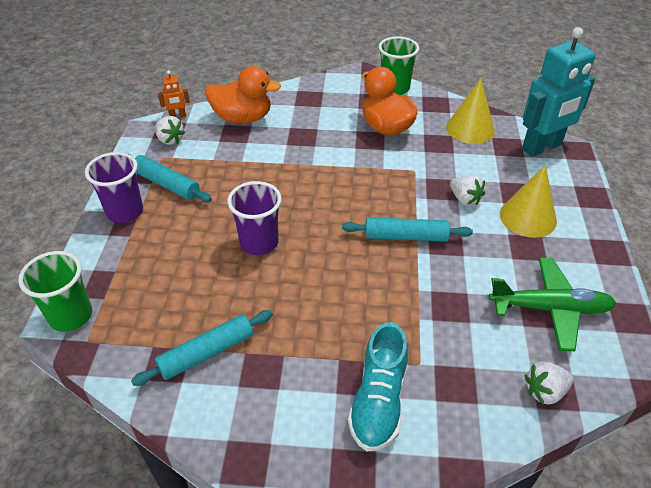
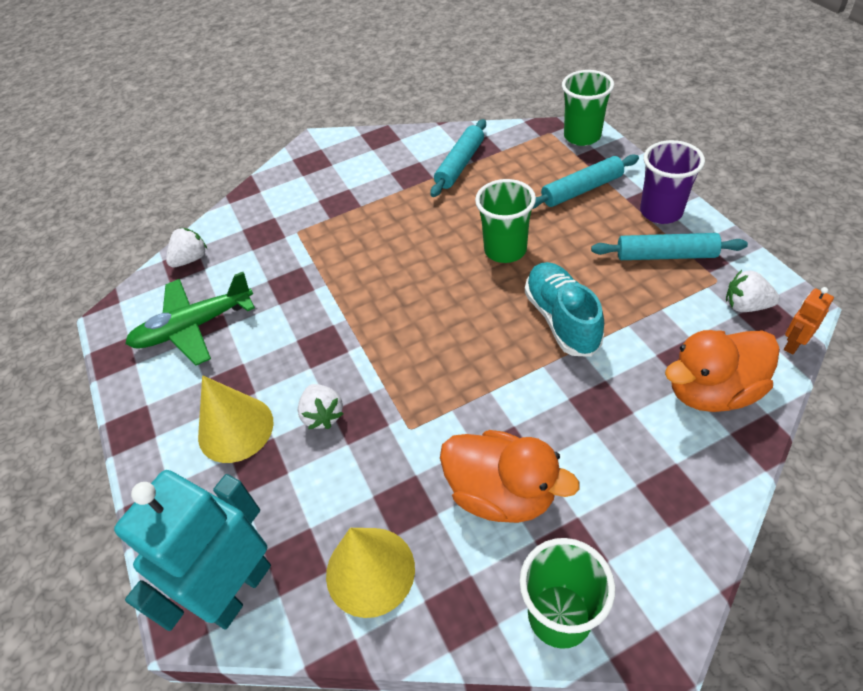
camera: 155 degrees right, 5 degrees up
purple cup [227,181,282,255] -> green cup [475,179,536,263]
turquoise rolling pin [342,217,473,242] -> turquoise rolling pin moved to [532,154,639,209]
turquoise shoe [348,322,408,451] -> turquoise shoe moved to [525,262,604,357]
white strawberry [450,174,485,206] -> white strawberry turned 135 degrees counterclockwise [298,384,343,429]

